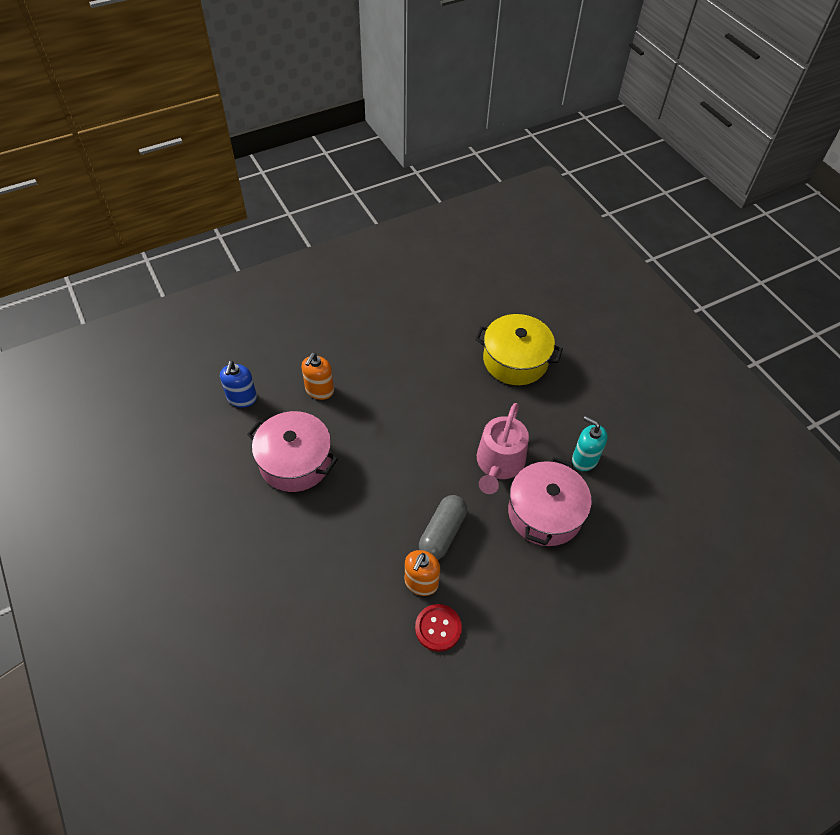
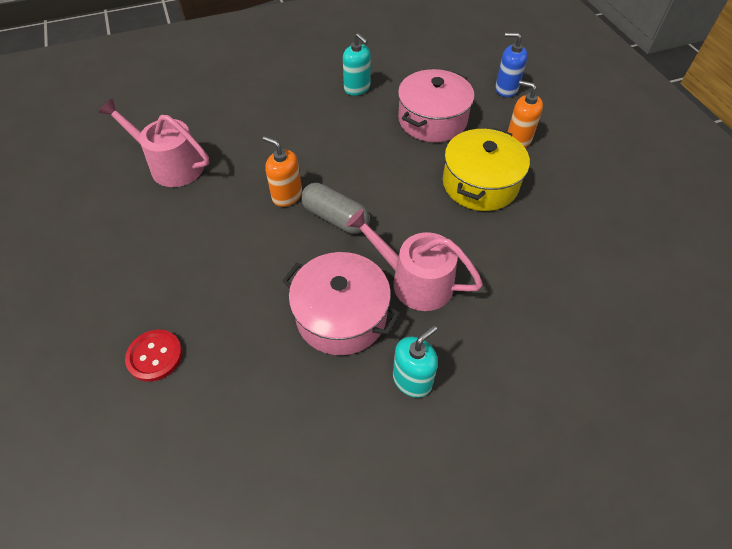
camera: 100 degrees right, 0 degrees up
red button [415,604,462,652] -> red button moved to [125,330,182,382]
yellow pot [475,314,563,385] -> yellow pot moved to [443,128,530,211]
none -> pink watering can [99,99,209,187]
none -> turquoise soap dispenser [343,33,371,96]

